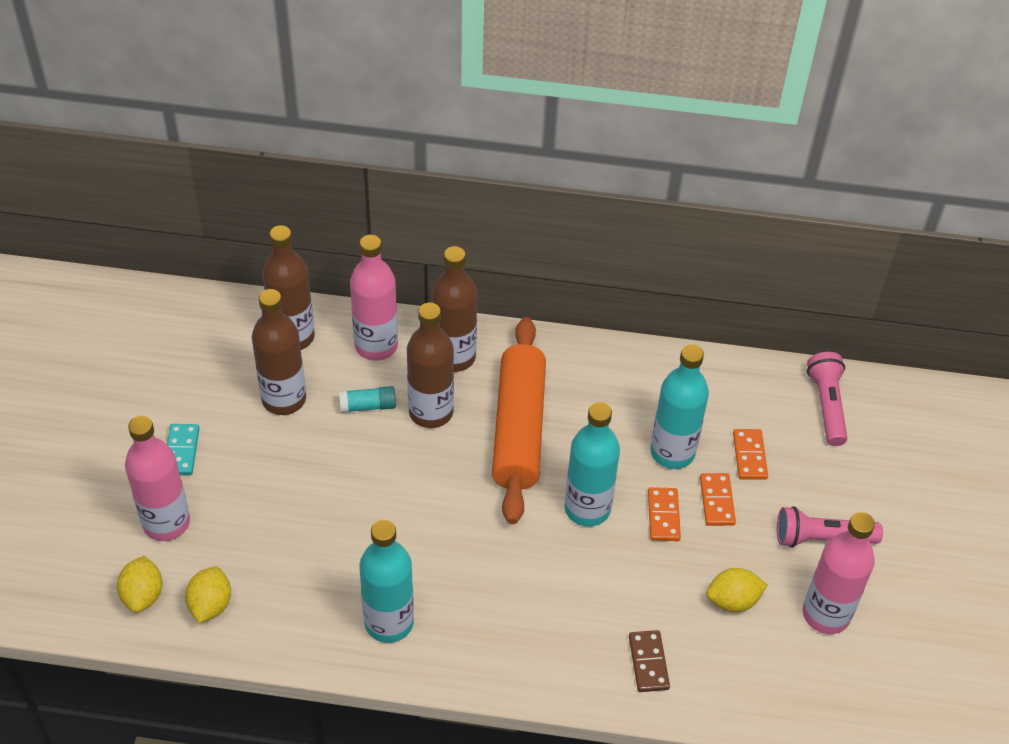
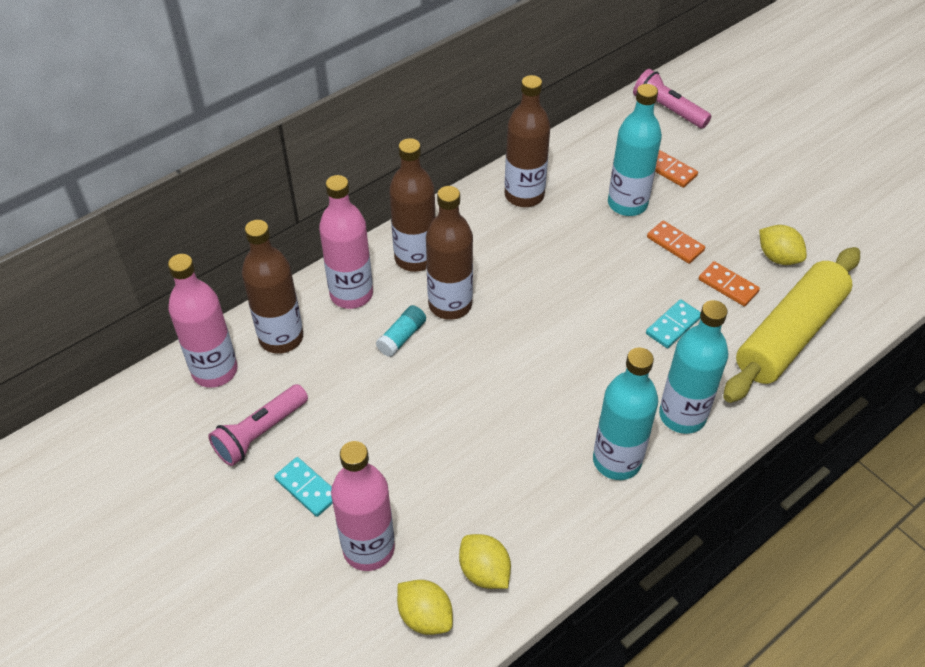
camera: 45 degrees left, 0 degrees up
brown bottle [252,289,306,415] -> brown bottle moved to [505,75,551,207]
orange rolling pin [492,317,546,524] -> none
turquoise bottle [564,402,620,527] -> turquoise bottle moved to [659,300,728,434]
brown domino [629,630,670,692] -> yellow rolling pin [723,247,860,403]
orange domino [700,473,736,526] -> orange domino moved to [699,261,760,306]
yellow lemon [706,568,767,612] -> yellow lemon turned 75 degrees counterclockwise [759,225,807,265]
pink flashlight [777,506,883,548] -> pink flashlight moved to [208,384,308,466]
pink bottle [803,512,875,634] -> pink bottle moved to [168,254,238,388]
none -> turquoise domino [646,299,701,348]

